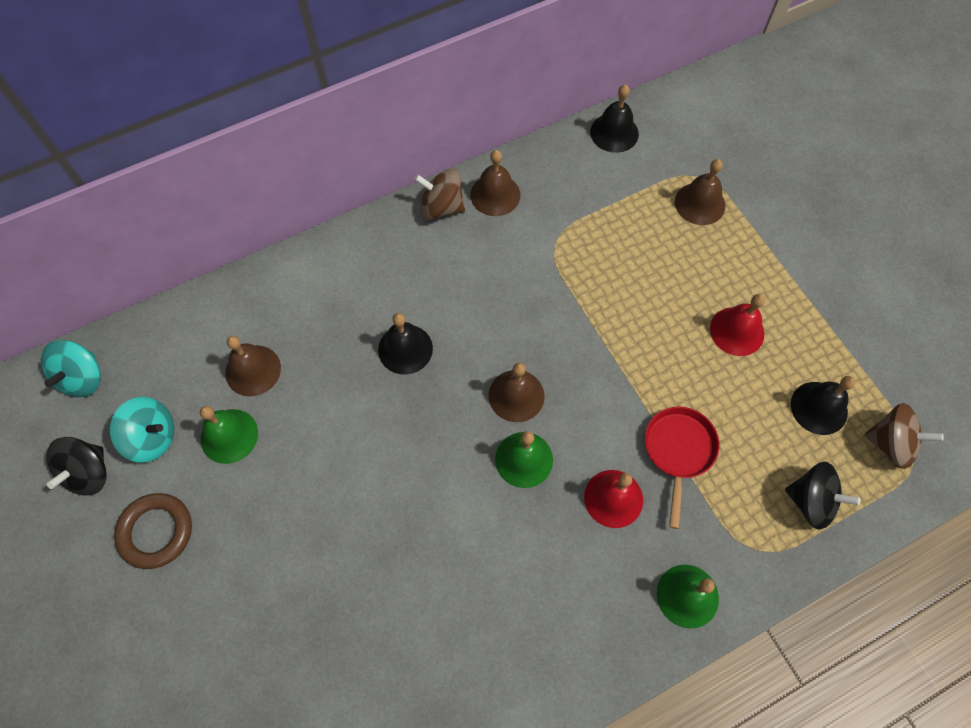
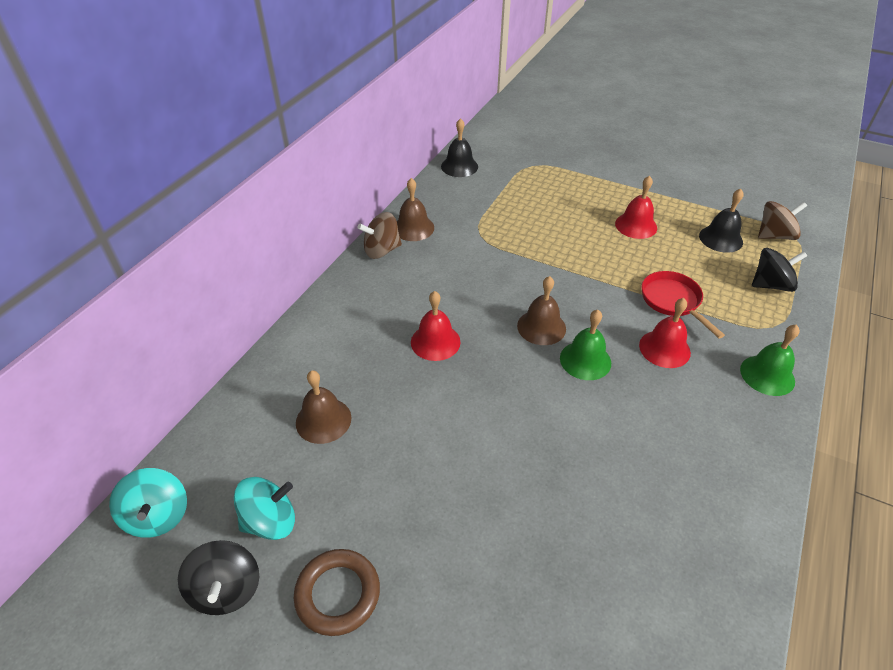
camera: 35 degrees left, 20 degrees down
green bell [200,406,258,464] -> none
black bell [378,313,433,375] -> red bell [411,291,460,361]
brown bell [675,159,725,225] -> none

